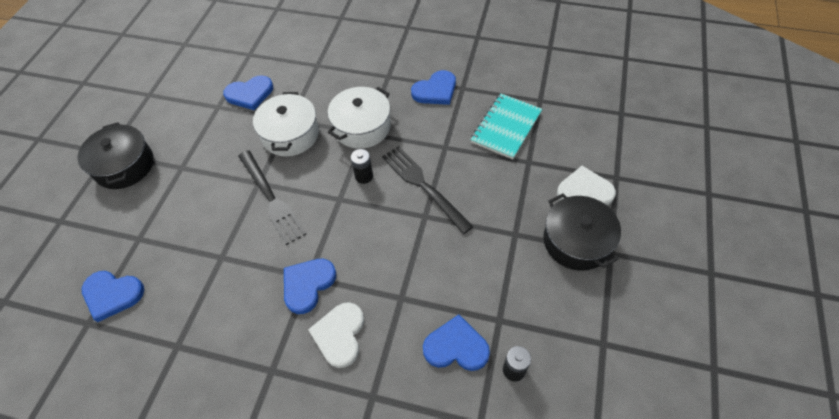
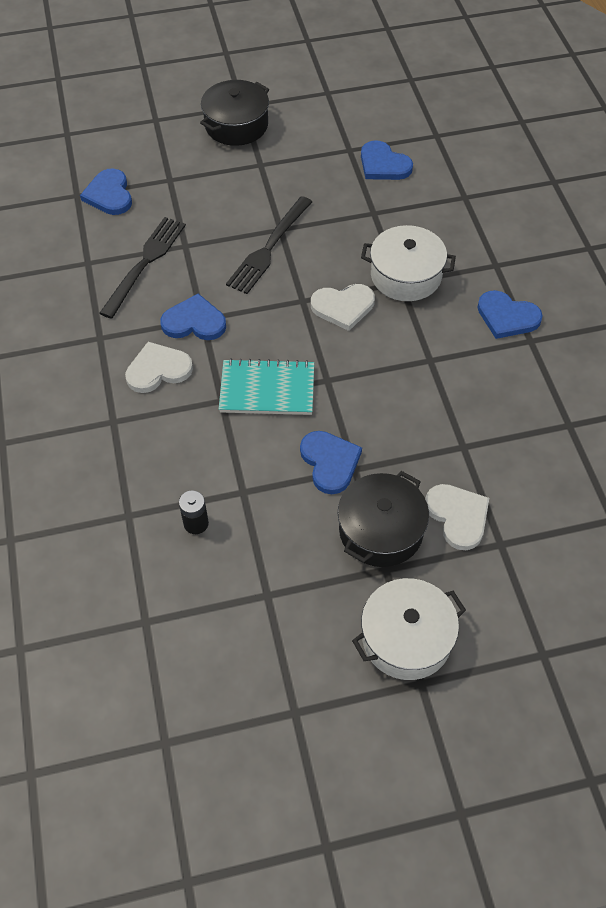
camera: 60 degrees right, 0 degrees up
white pot [253,92,319,156] -> white pot moved to [352,578,466,680]
black battery [351,149,373,184] -> white heart [311,284,375,331]
black fork [382,146,474,234] -> black fork moved to [99,217,186,319]
blue heart [423,315,490,371] -> blue heart moved to [300,431,362,494]
turquoise notebook [470,94,542,159] -> turquoise notebook moved to [219,358,314,415]

